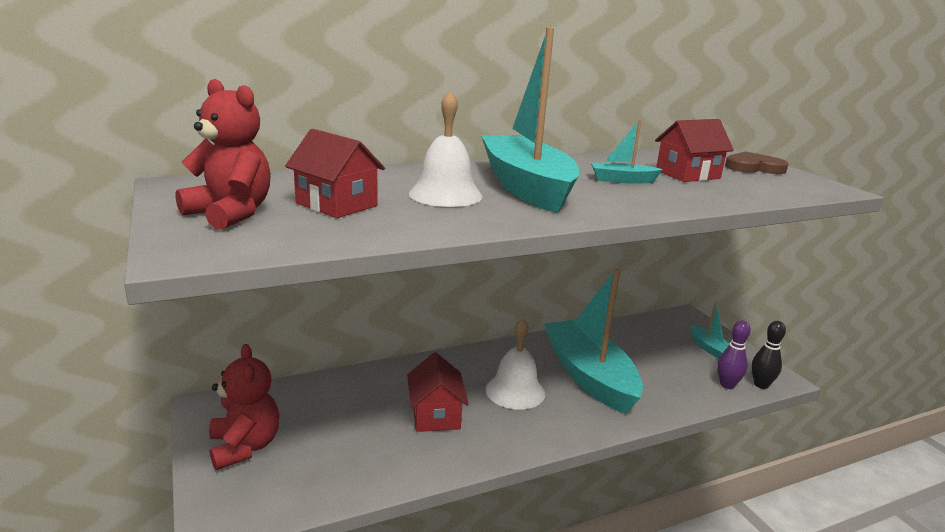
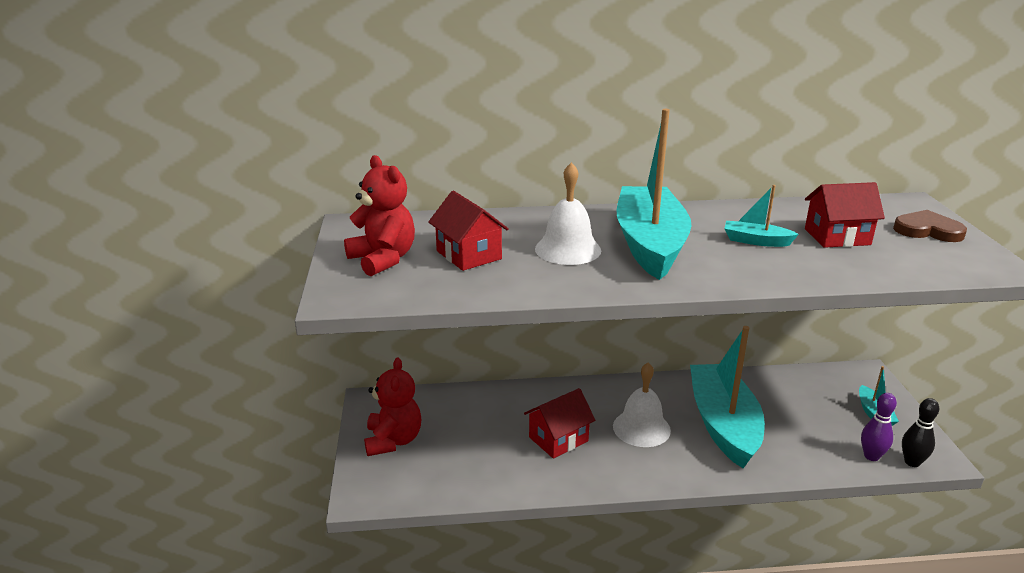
camera: 20 degrees right, 5 degrees up
red house [407,352,469,432] -> red house turned 45 degrees clockwise [524,388,595,458]

